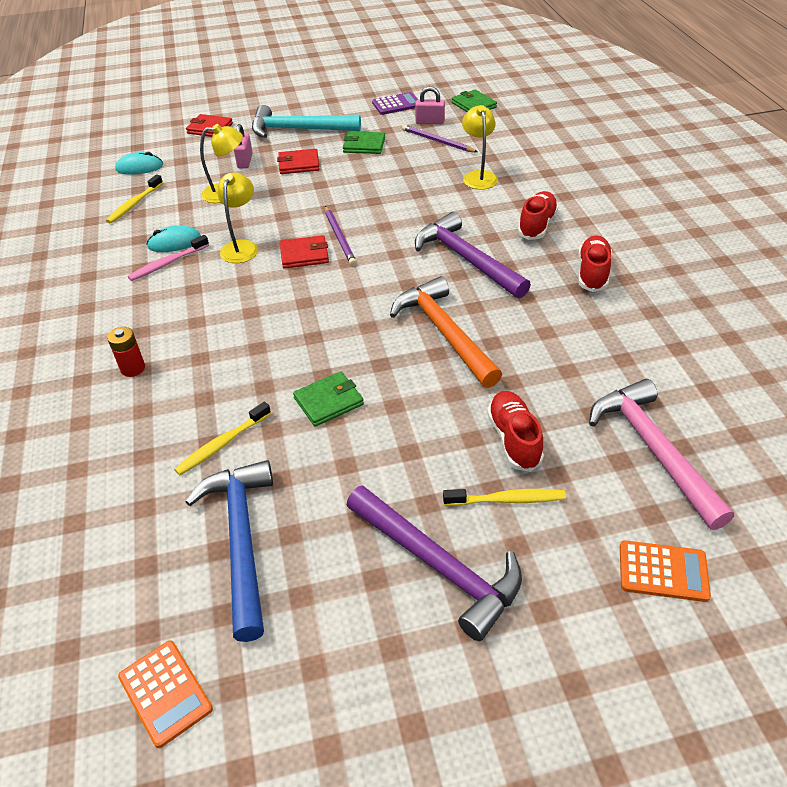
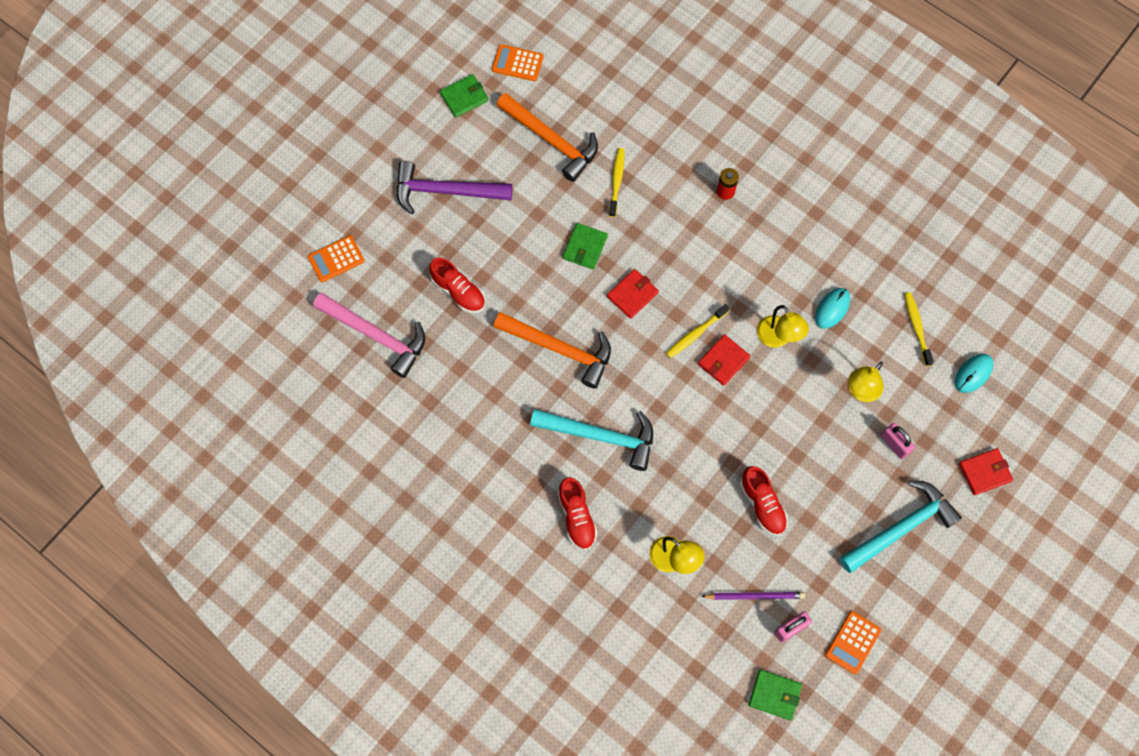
camera: 140 degrees right, 25 degrees up
pink toothbrush [128,235,209,281] -> none
blue hammer [185,460,273,642] -> orange hammer [496,93,598,182]
red wallet [277,149,319,174] -> red wallet moved to [607,269,659,319]
purple pencil [325,206,356,266] -> none
green wallet [343,131,385,154] -> green wallet moved to [440,74,489,118]
purple calculator [372,92,418,115] -> orange calculator [825,611,881,674]
purple hammer [415,212,531,298] -> turquoise hammer [530,409,653,471]
yellow toothbrush [443,489,566,506] -> yellow toothbrush moved to [666,304,729,358]
red shoe [578,235,612,292] -> red shoe moved to [740,466,788,535]

